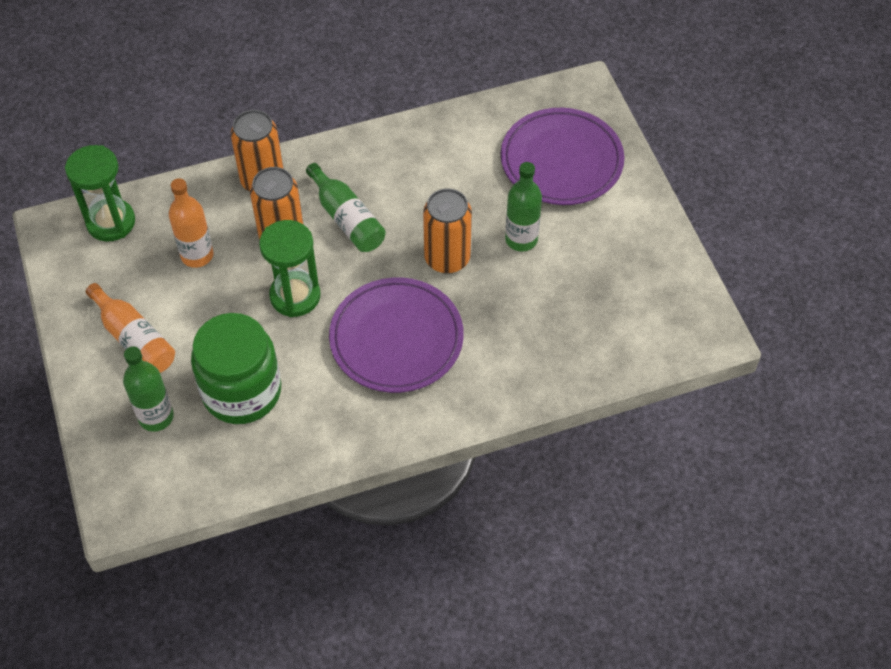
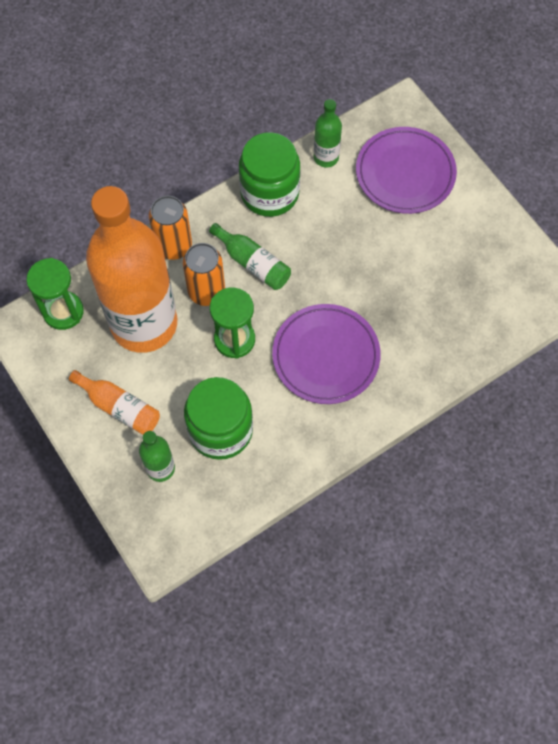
camera: 15 degrees left, 10 degrees up
orange bottle [169,178,214,268] -> orange bottle [86,186,177,353], size x2.48
orange can [423,188,472,274] -> none
green bottle [505,162,542,251] -> green bottle moved to [314,99,342,167]
none -> green jar [239,132,300,217]

